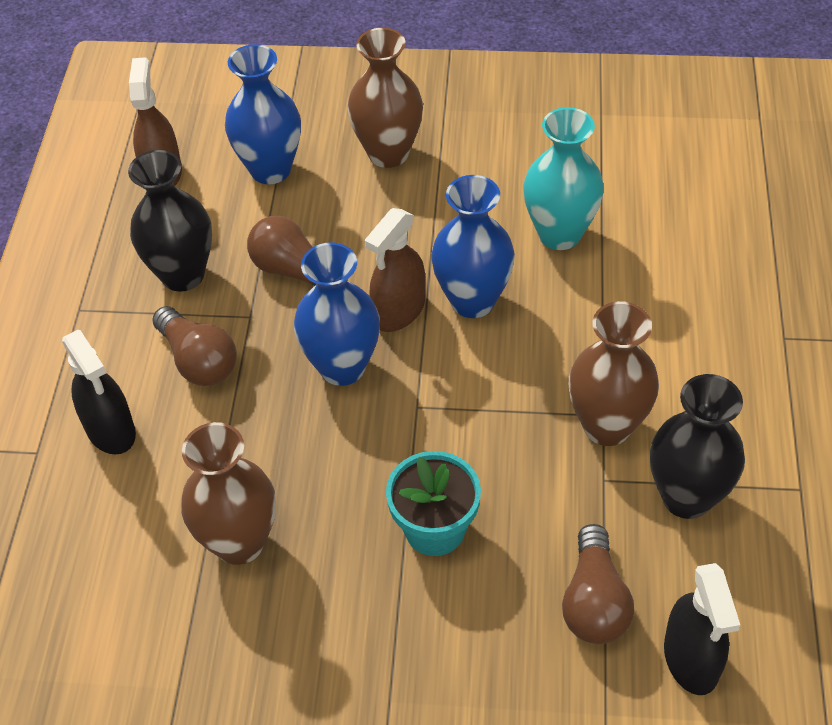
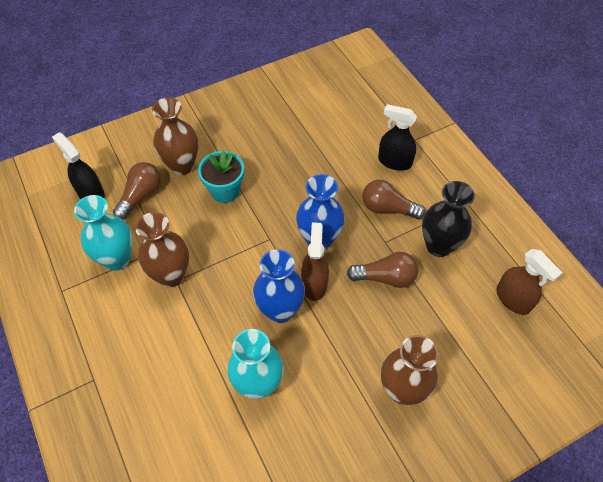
camera: 145 degrees right, 5 degrees up
brown vase [181,422,276,565] -> brown vase moved to [152,98,199,175]
blue vase [225,44,301,184] -> none
brown light bulb [562,524,634,644] -> brown light bulb turned 60 degrees clockwise [113,162,161,220]
black vase [650,374,745,519] -> turquoise vase [74,195,133,271]

